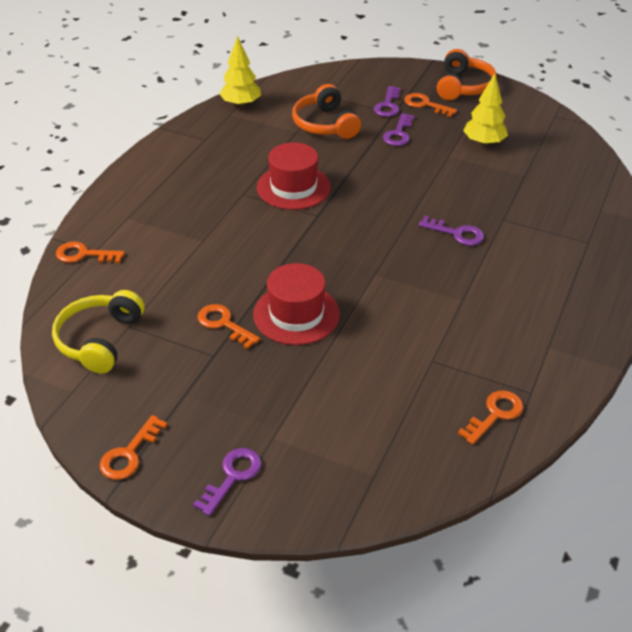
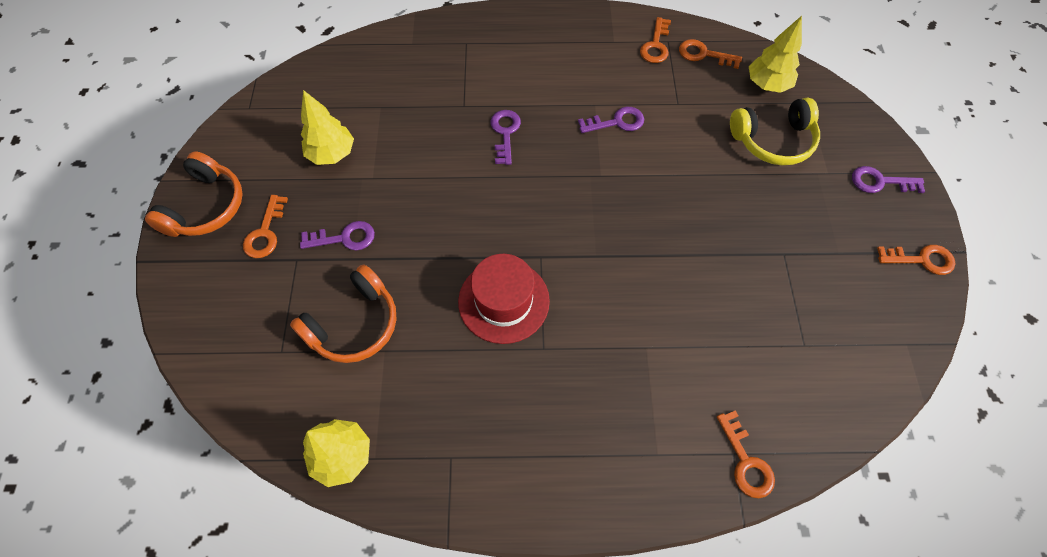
camera: 115 degrees left, 20 degrees up
yellow headphones [52,290,144,374] -> yellow headphones moved to [730,98,820,165]
orange key [197,304,260,349] -> orange key moved to [640,17,671,63]
red hat [253,263,340,345] -> none
purple key [374,86,401,117] -> purple key moved to [578,107,644,133]
orange headphones [437,49,497,100] -> orange headphones turned 120 degrees clockwise [145,151,243,237]
none -> yellow tree [749,16,802,93]

